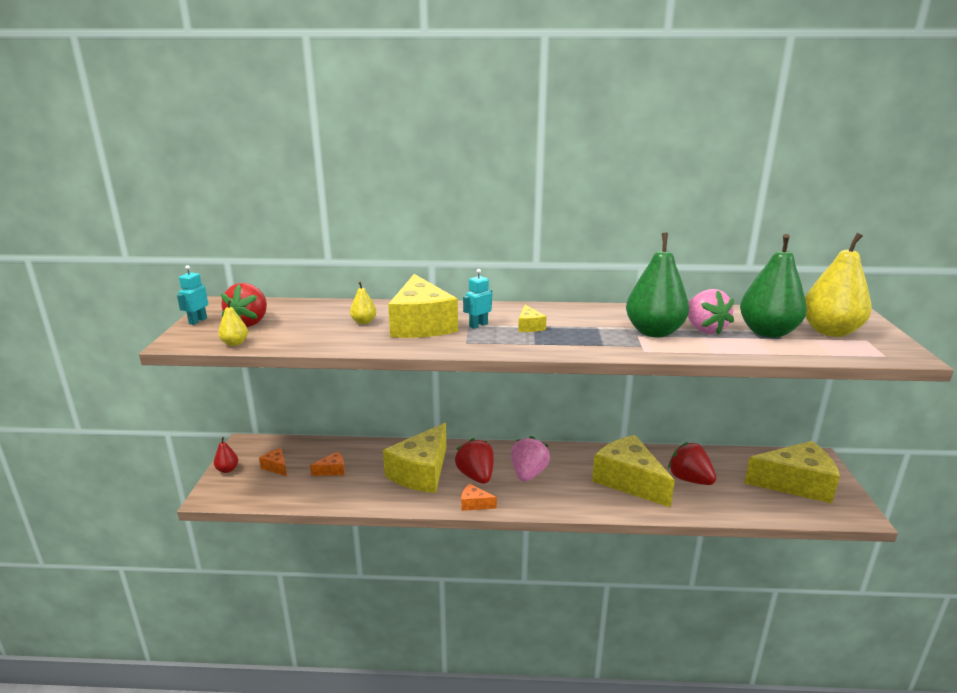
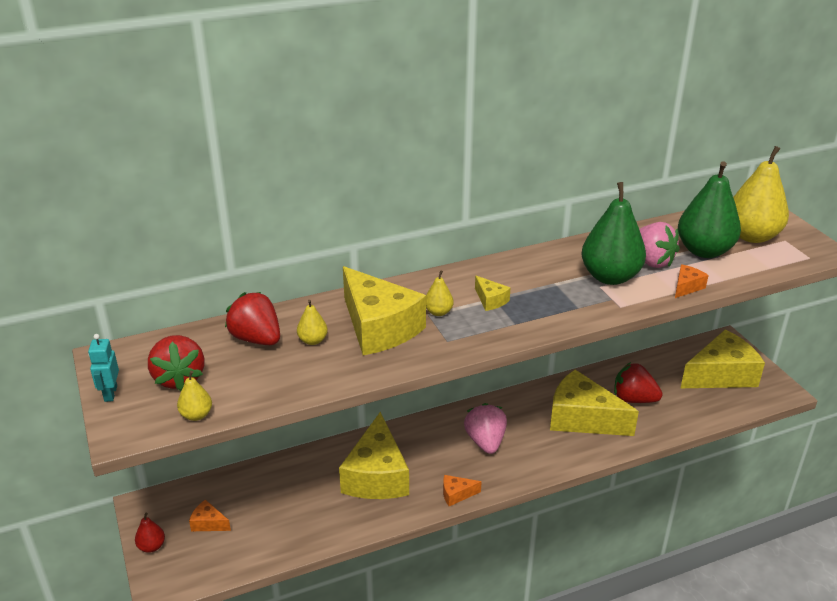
camera: 25 degrees left, 10 degrees up
orange cheese [310,451,345,476] -> orange cheese moved to [675,264,709,298]
red strawberry [455,438,494,484] -> red strawberry moved to [225,292,280,345]
turquoise robot [463,269,492,329] -> yellow pear [426,270,454,316]

